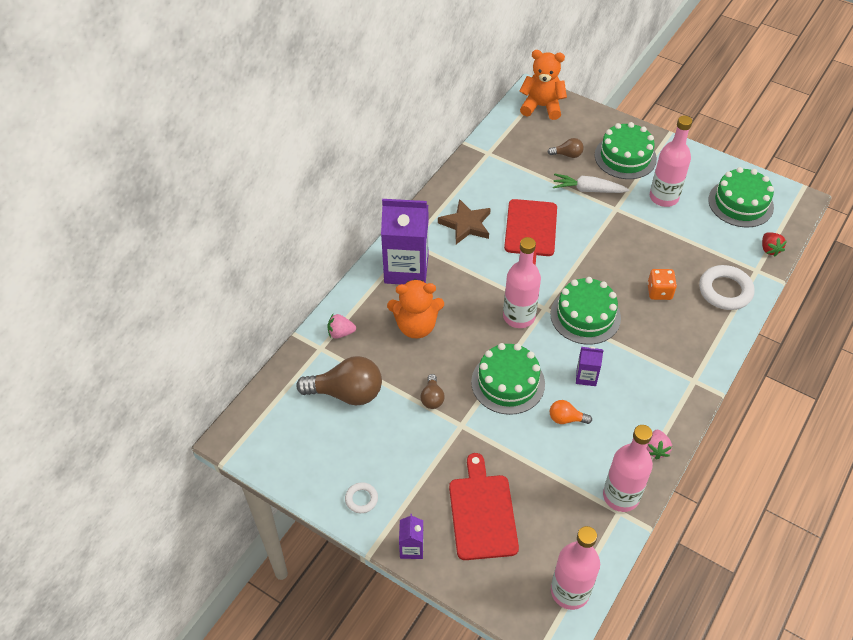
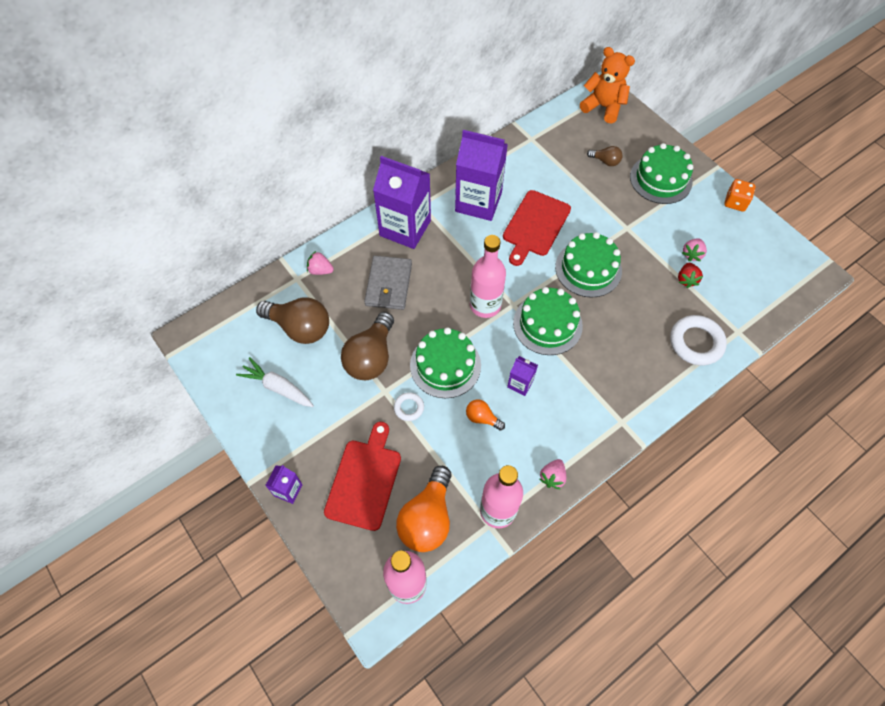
camera: 20 degrees right, 10 degrees up
white ring [345,482,378,513] -> white ring moved to [394,392,424,421]
orange teddy bear [387,279,444,338] -> grey wallet [364,256,412,310]
brown light bulb [420,374,445,409] -> brown light bulb [341,312,394,380], size x2.03
brown star [438,199,491,244] -> purple carton [455,130,508,221]
white carrot [553,173,629,193] -> white carrot moved to [236,357,314,407]
orange dice [647,269,677,300] -> orange dice moved to [724,179,756,212]
pink bottle [650,116,692,207] -> none
green cake [708,167,774,227] -> green cake moved to [555,232,622,297]
red strawberry [762,232,787,257] -> red strawberry moved to [678,263,703,288]
none -> orange light bulb [396,466,452,552]
none -> pink strawberry [682,238,707,261]

